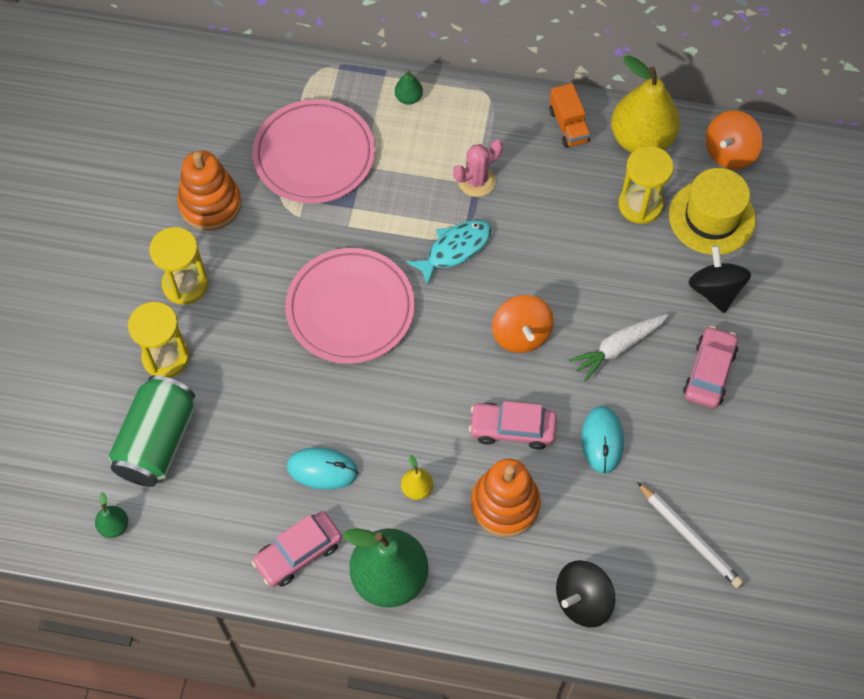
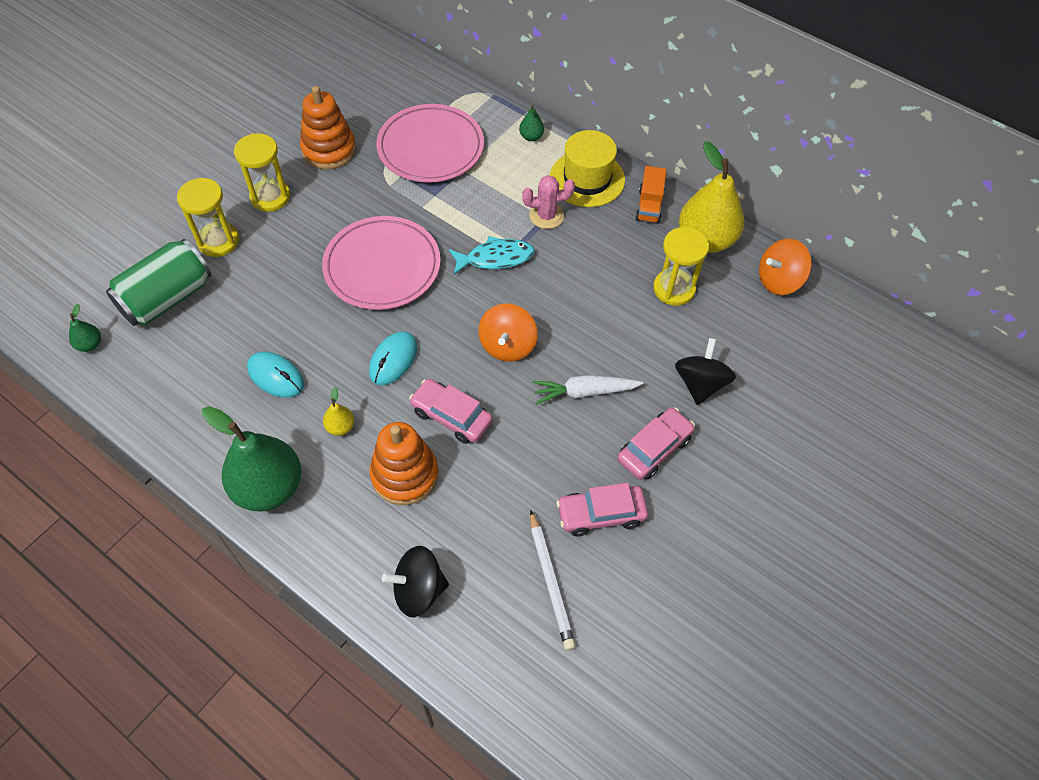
camera: 25 degrees right, 5 degrees down
pink car [251,511,342,587] -> pink car moved to [557,483,648,536]
turquoise mouse [581,406,624,474] -> turquoise mouse moved to [369,331,417,386]
yellow hat [669,168,756,255] -> yellow hat moved to [550,130,625,207]

